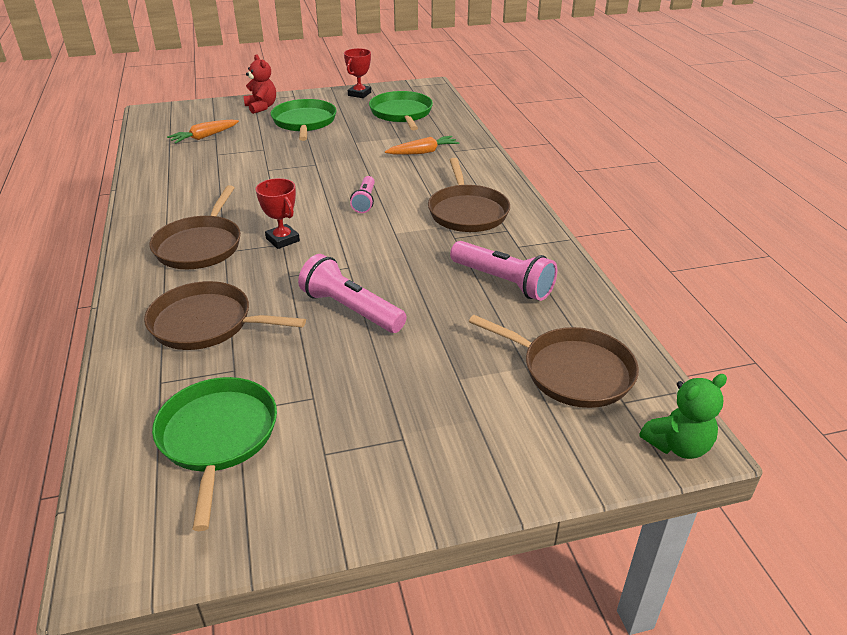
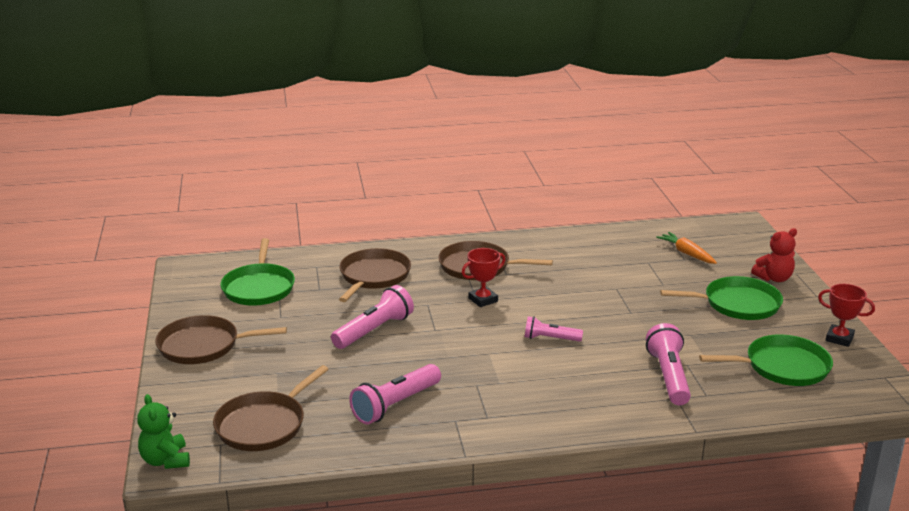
camera: 95 degrees right, 10 degrees down
green pan [152,377,277,531] -> green pan turned 90 degrees clockwise [220,238,295,306]
orange carrot [385,136,459,155] -> pink flashlight [646,323,691,405]
brown pan [428,158,510,232] -> brown pan moved to [155,315,287,364]

